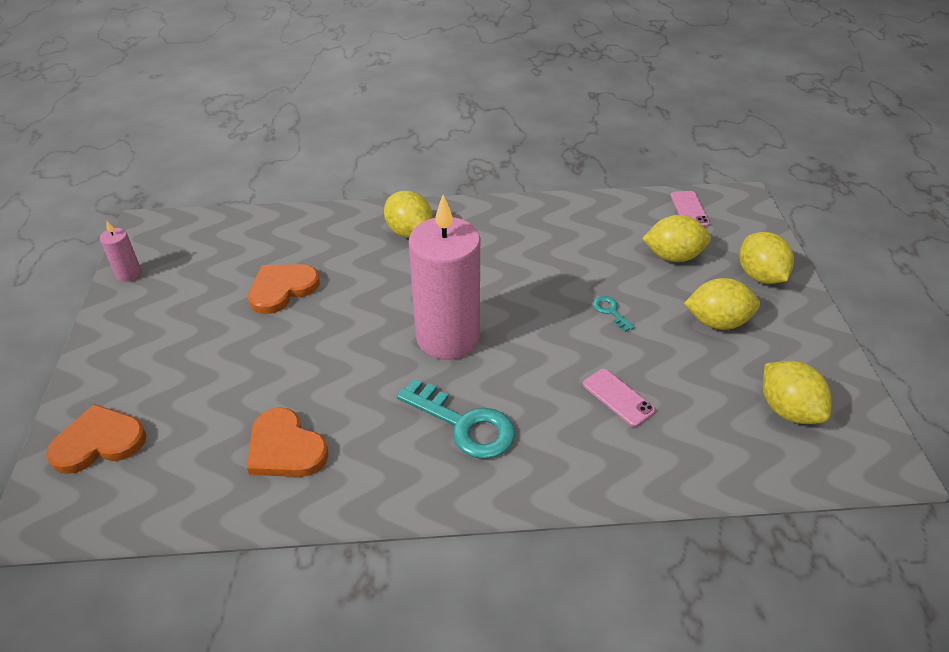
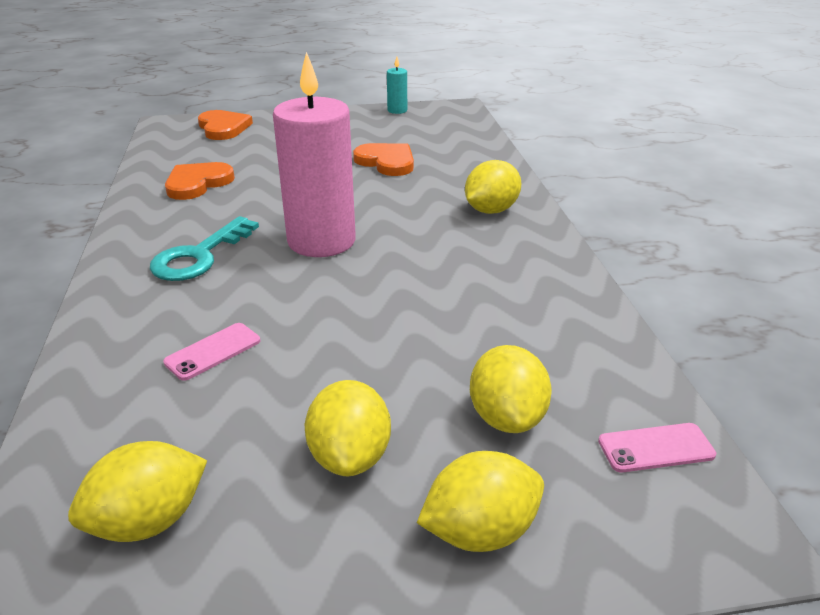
camera: 85 degrees right, 10 degrees down
pink candle [100,221,142,282] -> turquoise candle [387,57,407,114]
turquoise key [593,296,634,332] -> none

